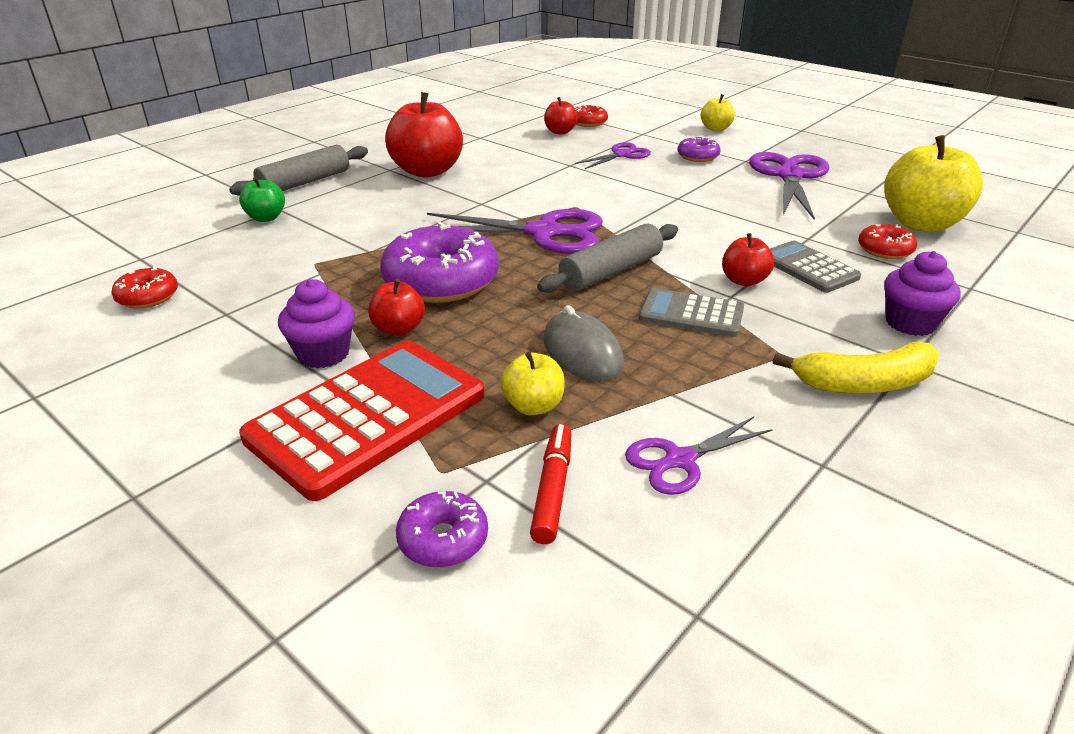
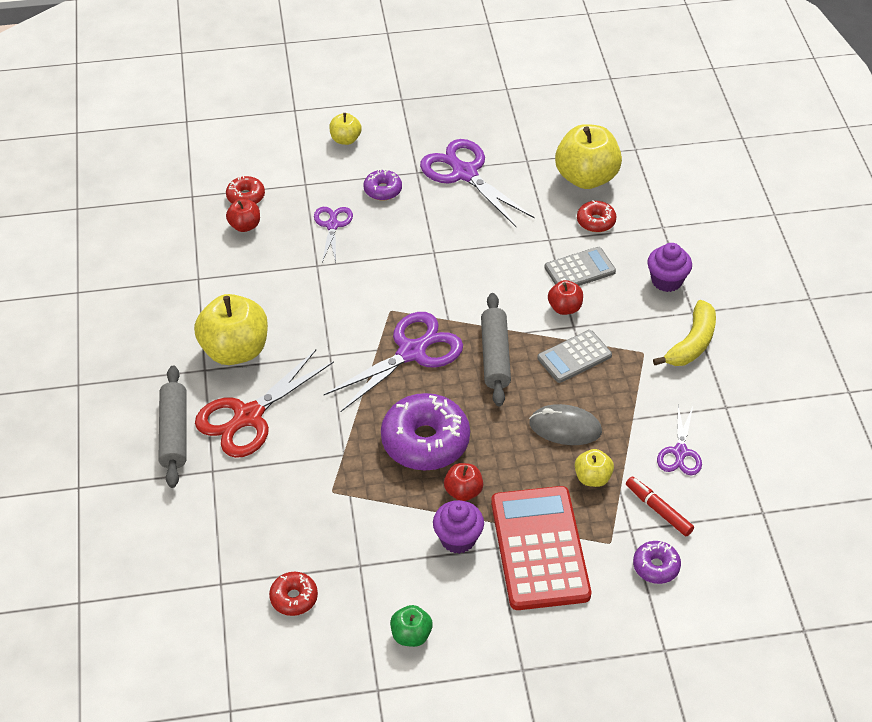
camera: 50 degrees left, 15 degrees up
green apple [239,177,285,222] -> green apple moved to [390,605,433,647]
red apple [385,92,463,178] -> yellow apple [194,294,268,365]
grey calculator [770,241,861,293] -> grey calculator turned 150 degrees clockwise [544,247,616,286]
none -> red scissors [195,350,334,458]

